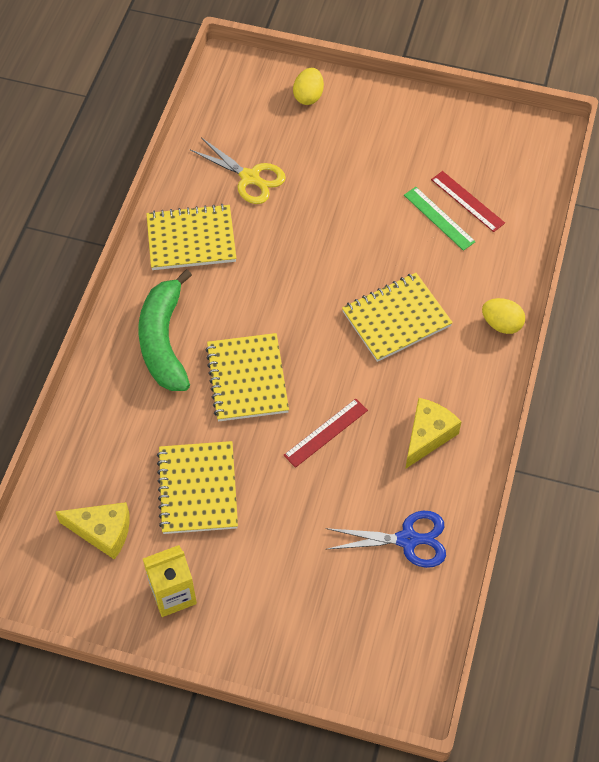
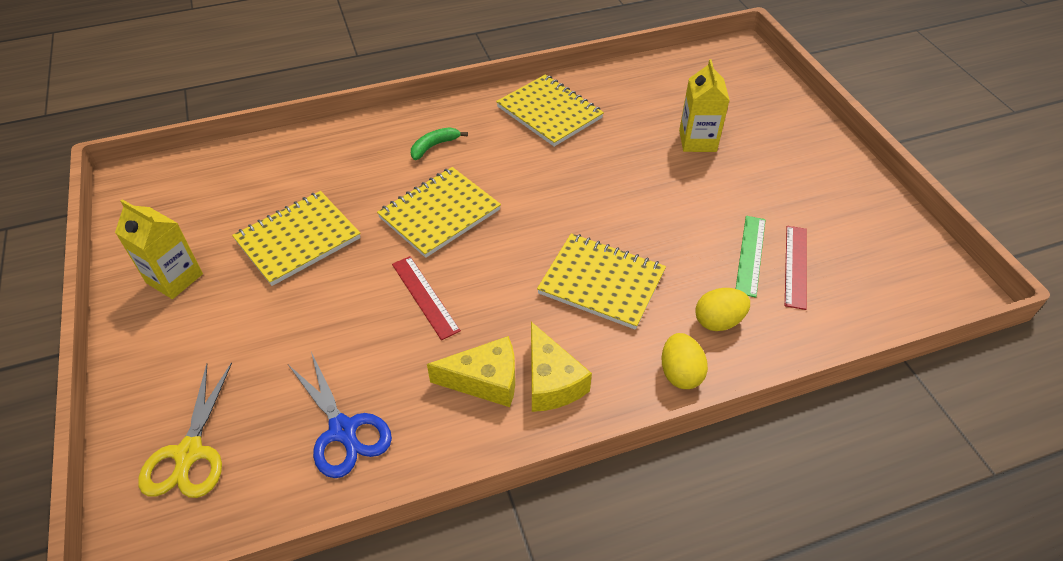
camera: 55 degrees right, 10 degrees down
yellow cheese [55,502,130,560] -> yellow cheese moved to [531,322,592,412]
green banana [138,269,192,391] -> green banana [411,127,468,160], size x0.45
yellow scissors [190,137,286,204] -> yellow scissors moved to [138,362,232,498]
red ruler [283,399,368,468] -> red ruler turned 45 degrees clockwise [392,256,461,340]
yellow egg [293,68,324,105] -> yellow egg moved to [696,288,750,331]
none -> yellow carton [679,59,730,152]

